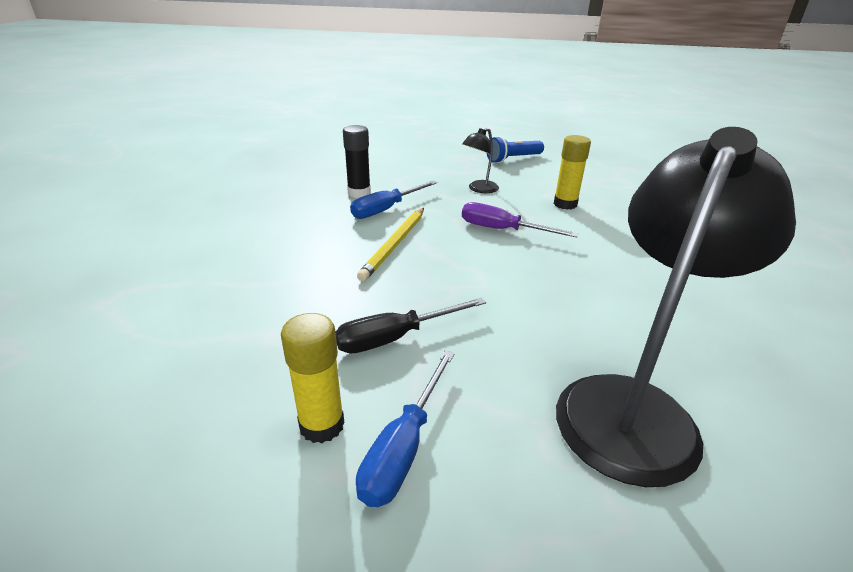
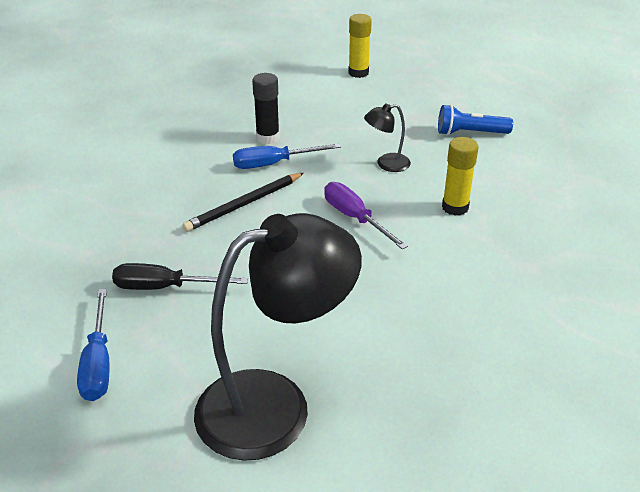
camera: 30 degrees right, 5 degrees up
yellow glue stick [281,313,345,443] -> yellow glue stick moved to [348,14,372,78]
blue screwdriver [356,350,455,507] -> blue screwdriver turned 60 degrees counterclockwise [77,289,110,401]
yellow pencil [357,208,424,281] -> black pencil [182,173,304,232]

